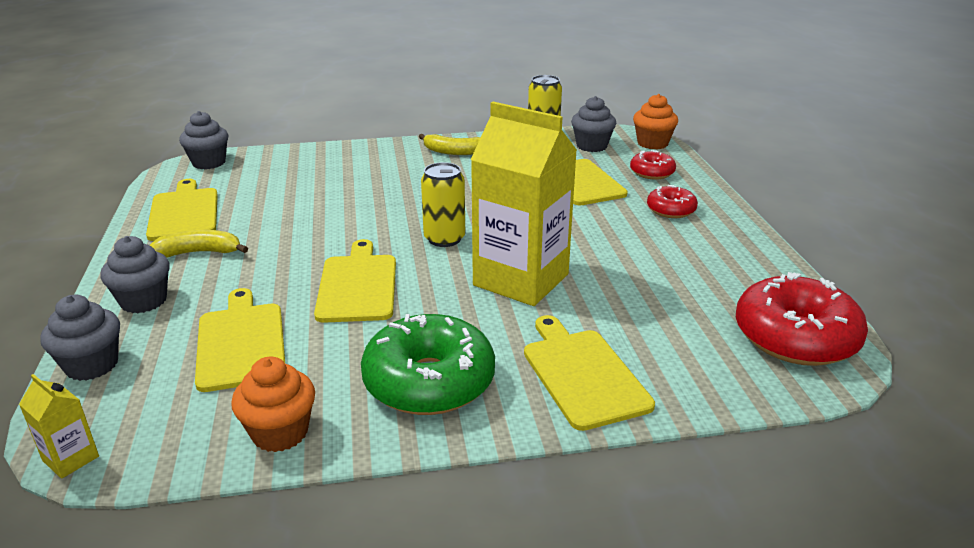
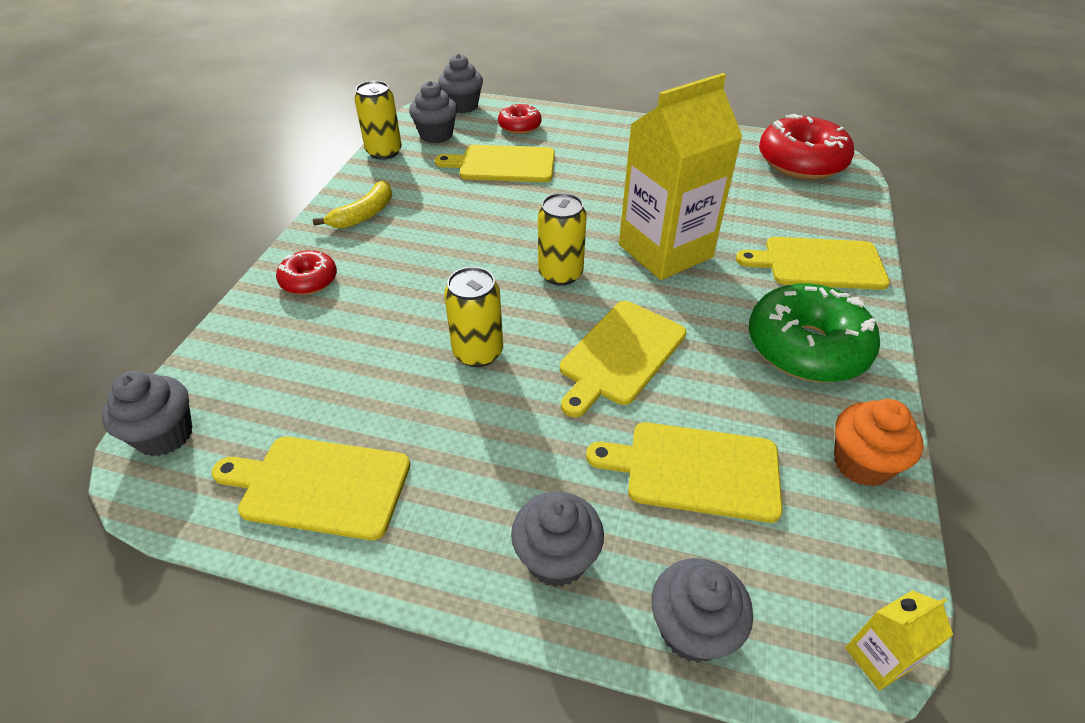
camera: 65 degrees left, 15 degrees up
yellow banana [150,230,248,258] -> none
yellow cutting board [314,239,396,323] -> yellow cutting board turned 75 degrees counterclockwise [560,301,687,417]
orange cupcake [633,94,678,149] -> grey cupcake [438,54,483,113]
red donut [647,185,698,218] -> red donut moved to [276,250,337,295]
none -> yellow can [444,267,503,367]

